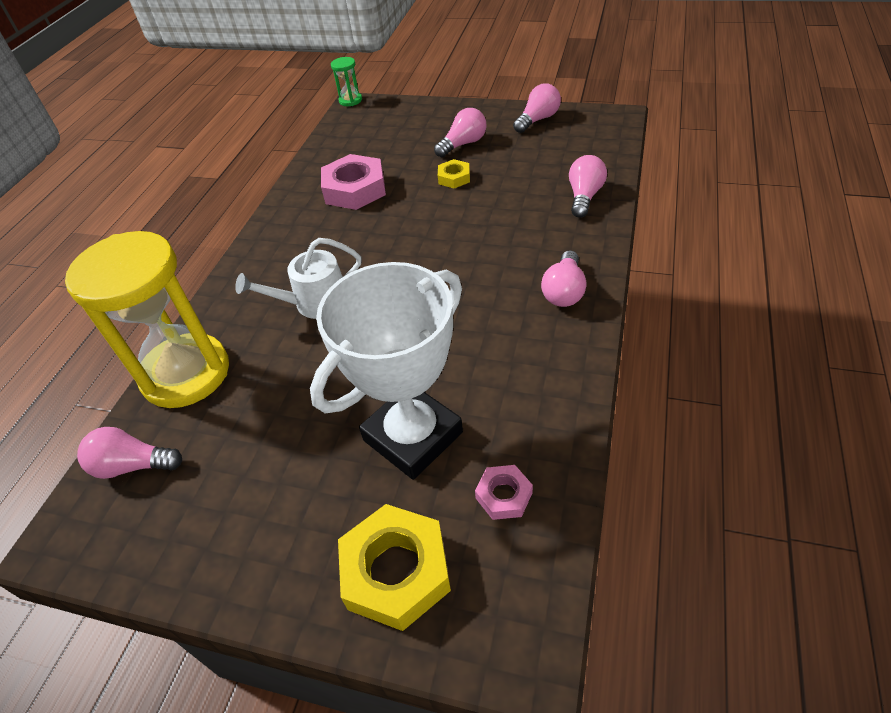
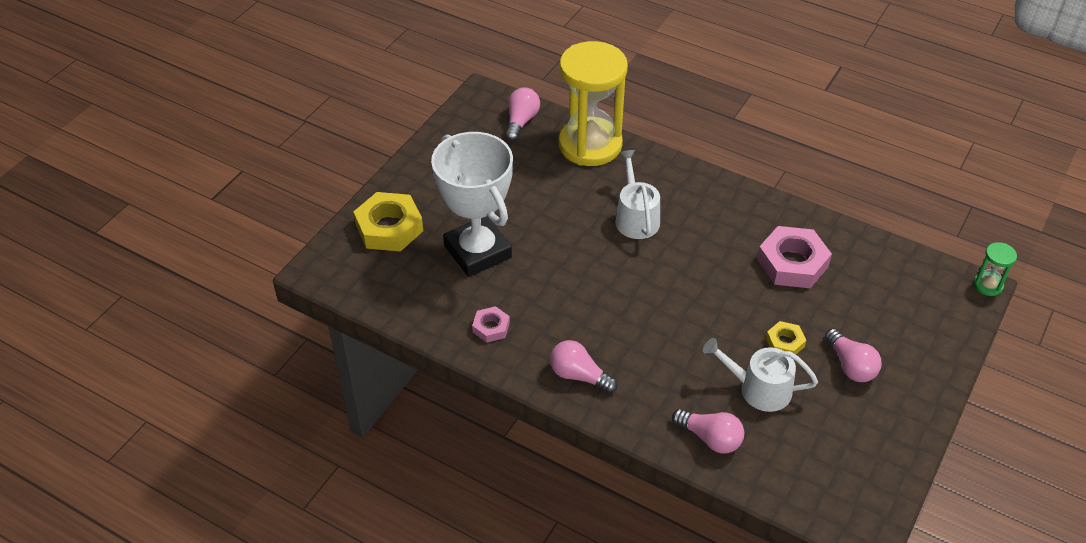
camera: 100 degrees right, 0 degrees up
pink nut [475,465,533,520] -> pink nut moved to [472,306,510,343]
pink light bulb [513,83,561,133] -> none
none -> white watering can [703,338,818,412]

